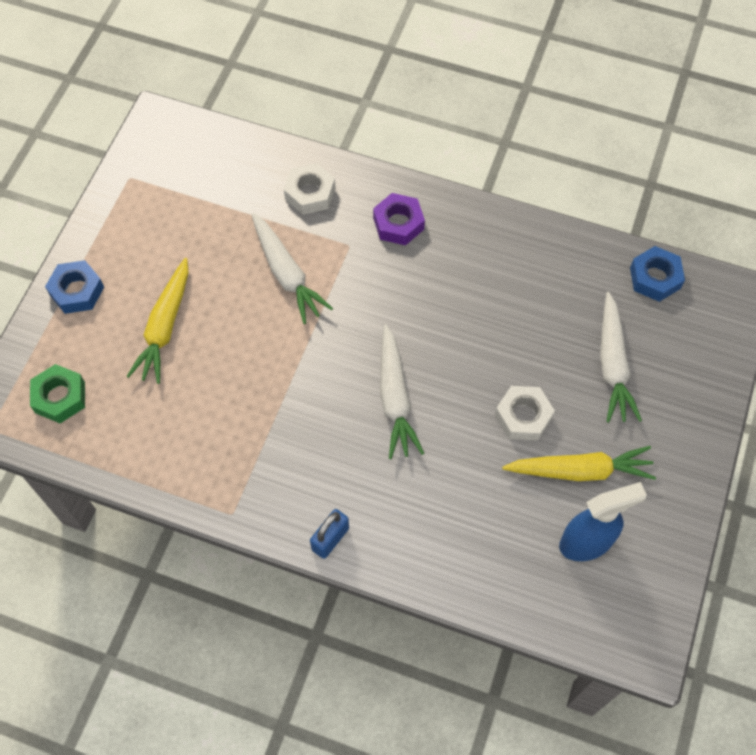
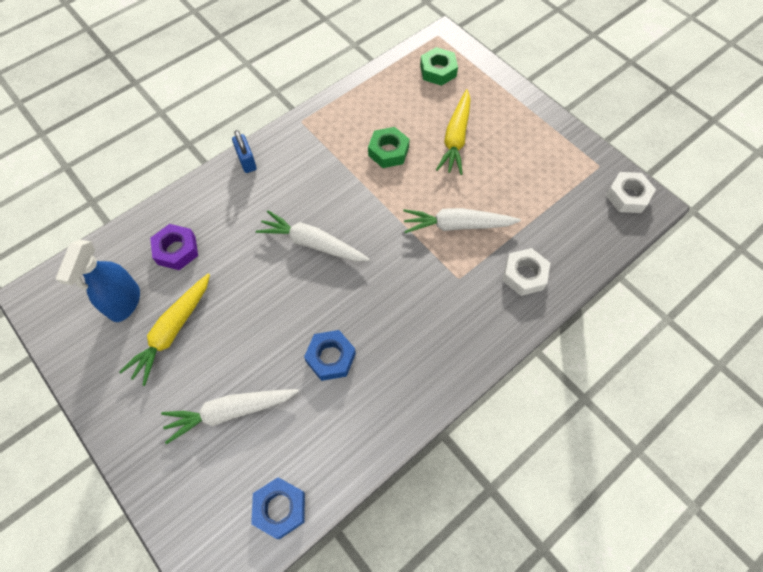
camera: 120 degrees right, 0 degrees up
blue nut [45,260,104,314] -> blue nut moved to [304,330,356,381]
yellow carrot [126,258,189,384] -> yellow carrot turned 120 degrees counterclockwise [436,89,471,175]
purple nut [373,193,425,246] -> purple nut moved to [150,224,198,270]
white nut [495,386,555,441] -> white nut moved to [606,172,656,213]
white carrot [600,292,642,423] -> white carrot turned 45 degrees counterclockwise [161,389,299,444]
none -> green nut [368,127,410,168]

